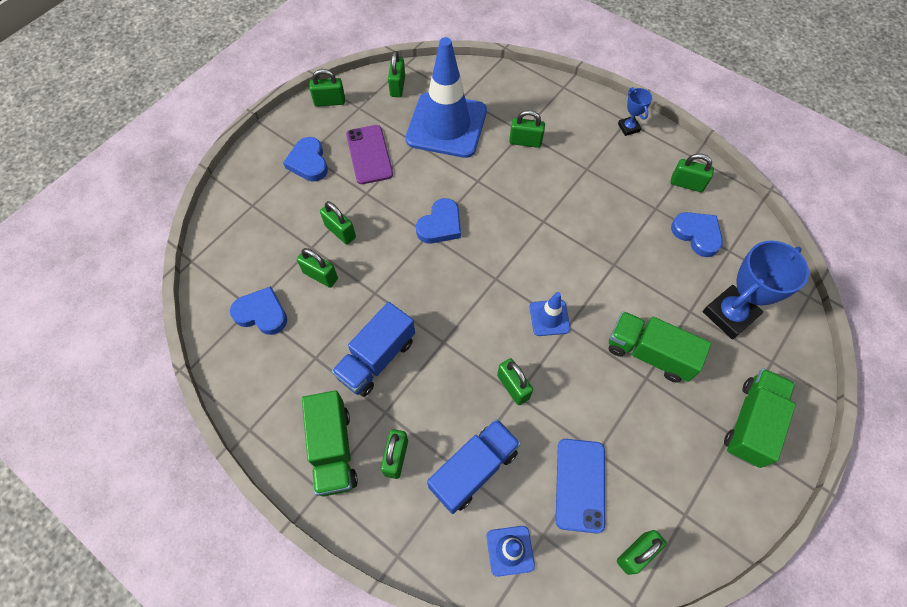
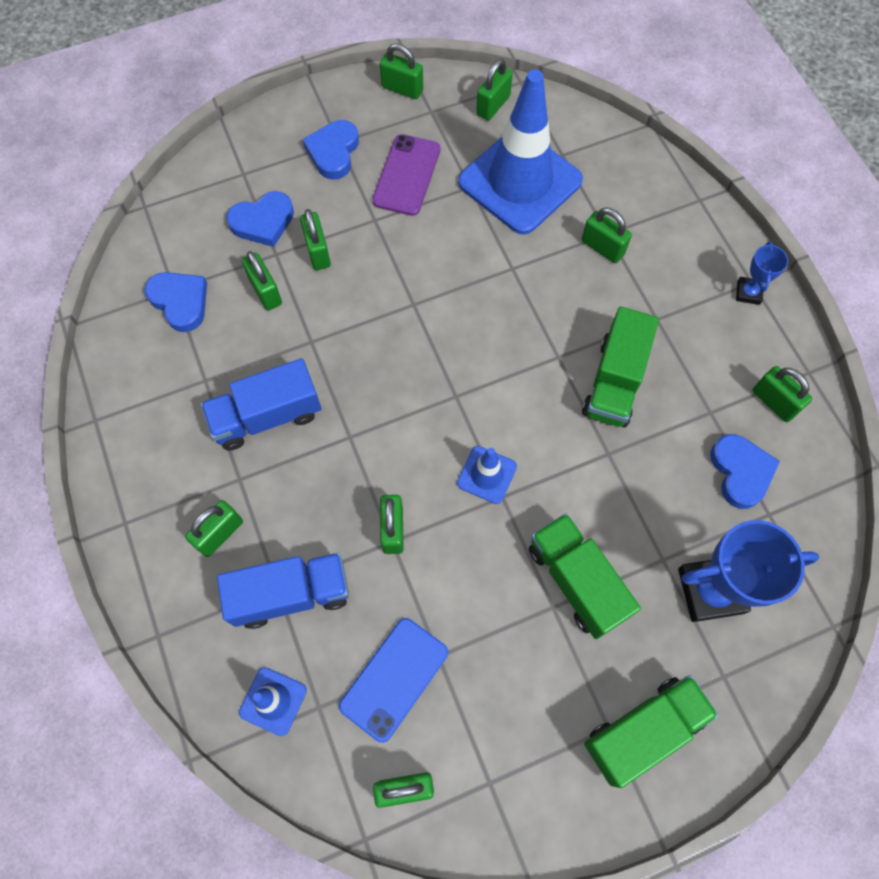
camera: 30 degrees right, 5 degrees up
green truck [302,390,358,497] -> green truck moved to [582,306,659,428]
blue heart [416,198,461,244] -> blue heart moved to [226,191,294,247]

